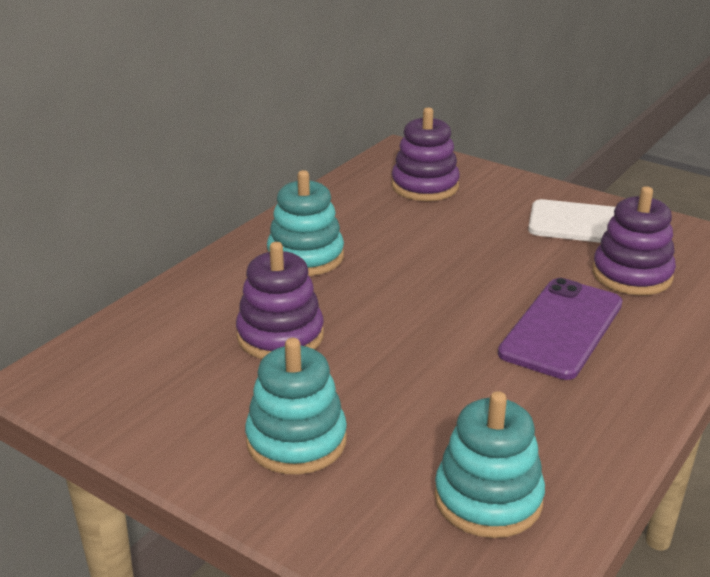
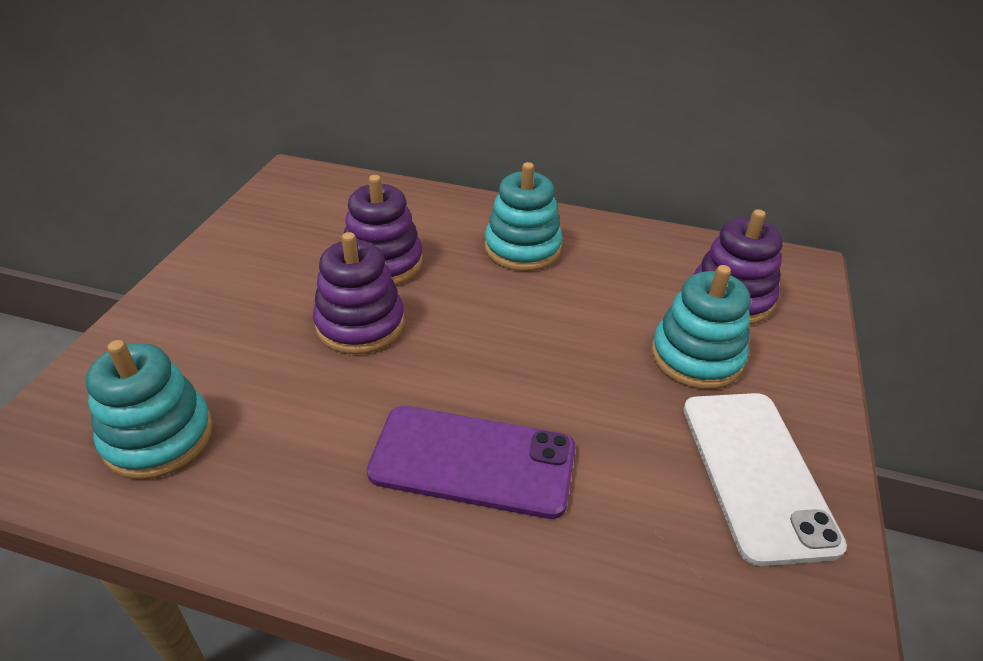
camera: 70 degrees right, 10 degrees up
turquoise stacking toy [245,338,347,475] -> turquoise stacking toy moved to [651,265,750,389]
purple stacking toy [592,186,676,295] -> purple stacking toy moved to [313,232,404,354]

